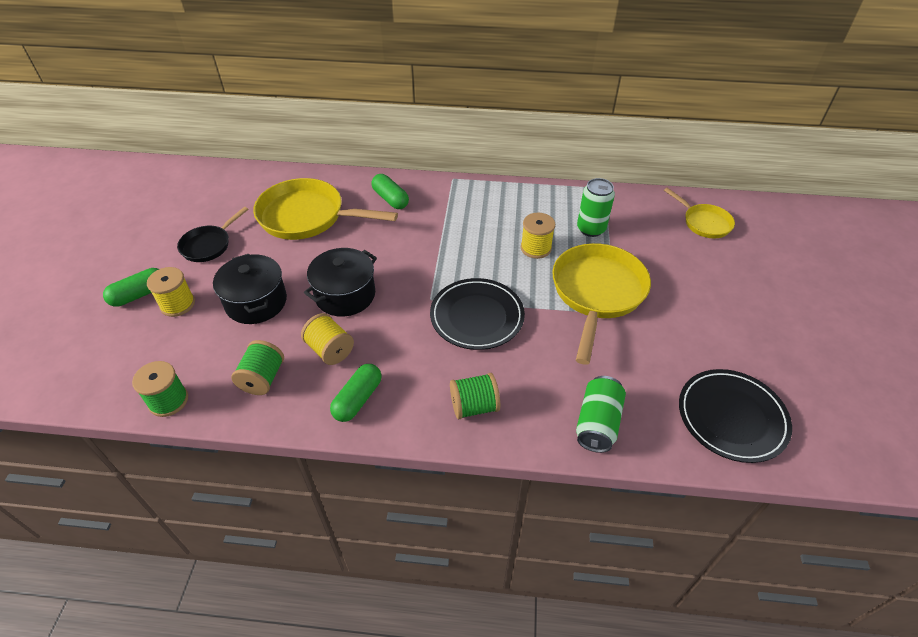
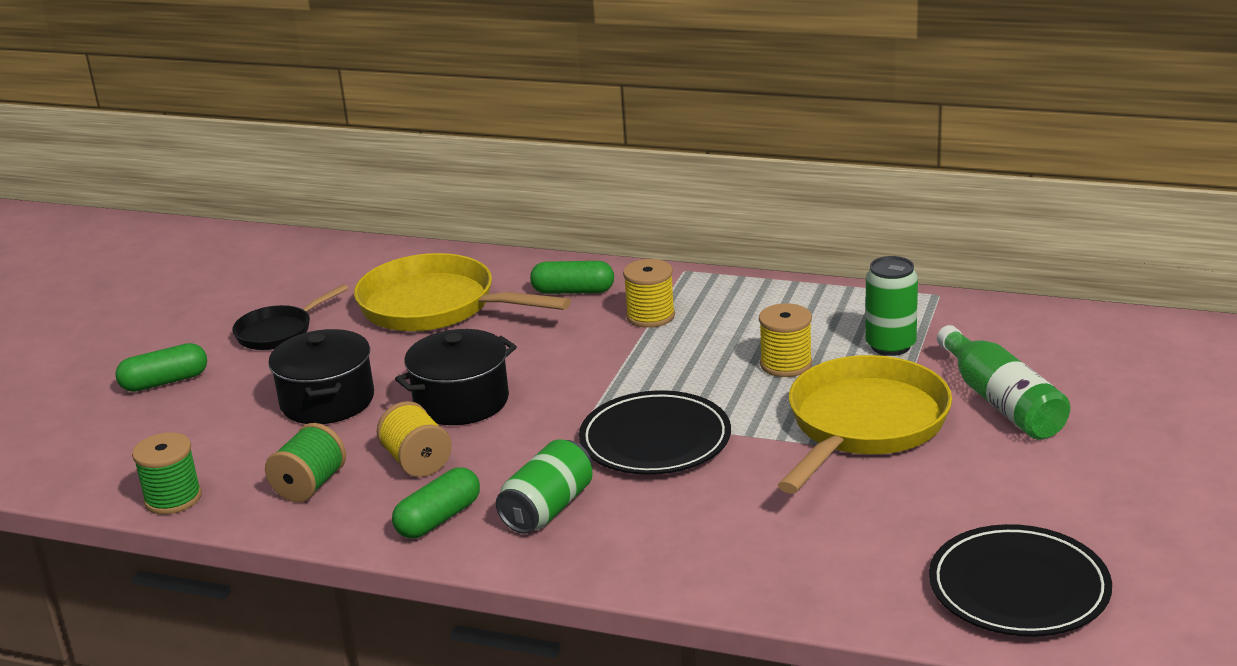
camera: 15 degrees right, 20 degrees down
yellow spool [147,267,195,317] -> yellow spool moved to [623,259,675,328]
green capsule [371,174,409,209] -> green capsule turned 60 degrees counterclockwise [530,261,614,294]
green spool [450,373,500,419] -> none
green can [576,376,626,453] -> green can moved to [496,439,593,534]
yellow pan [664,188,735,238] -> none
none -> green bottle [937,325,1070,440]

